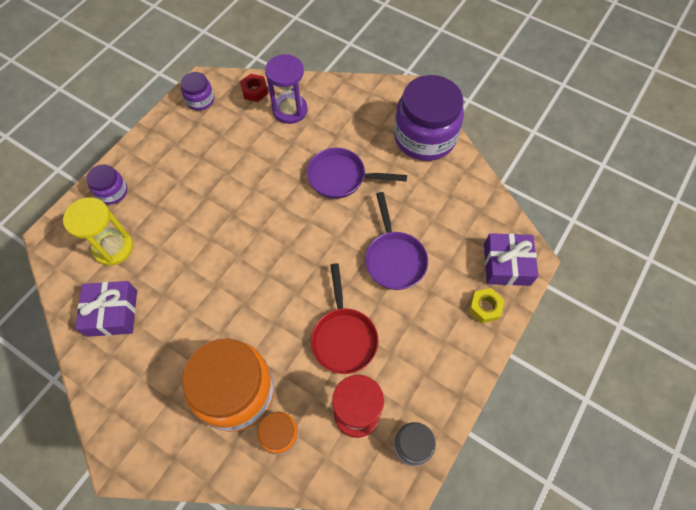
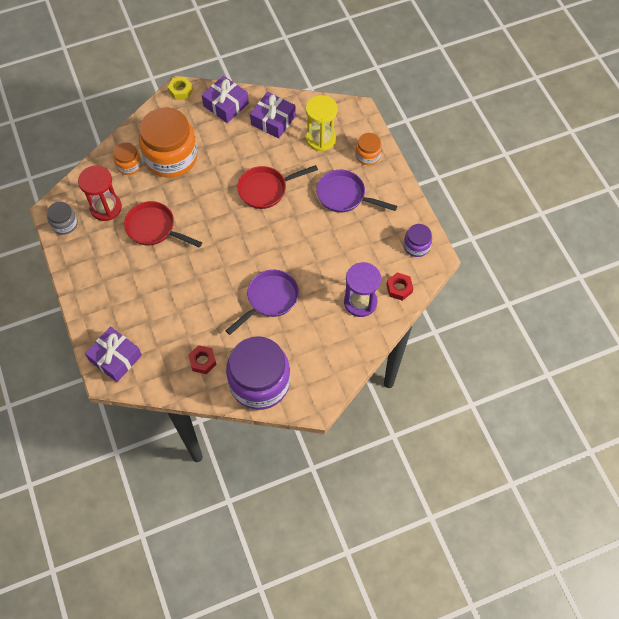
camera: 125 degrees right, 0 degrees up
purple jar [86,164,127,205] -> orange jar [355,133,382,165]
purple pan [365,192,428,290] -> purple pan moved to [316,170,397,212]
yellow nut [469,288,505,323] -> yellow nut moved to [168,77,193,100]
none -> red nut [188,345,217,374]
none -> purple gift [202,76,249,123]
none -> red pan [237,165,318,209]

